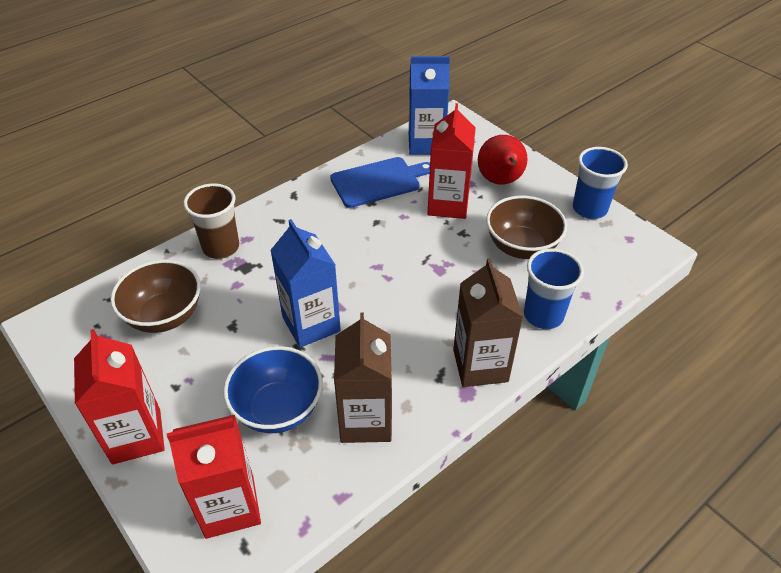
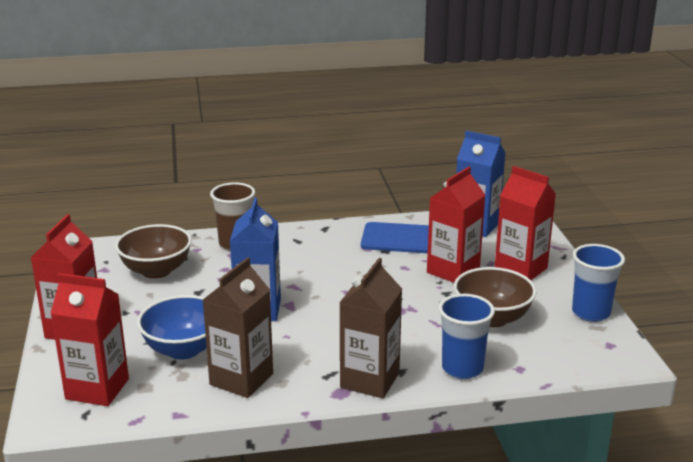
camera: 30 degrees right, 20 degrees down
red pear [478,135,528,185] -> red carton [495,166,556,280]

